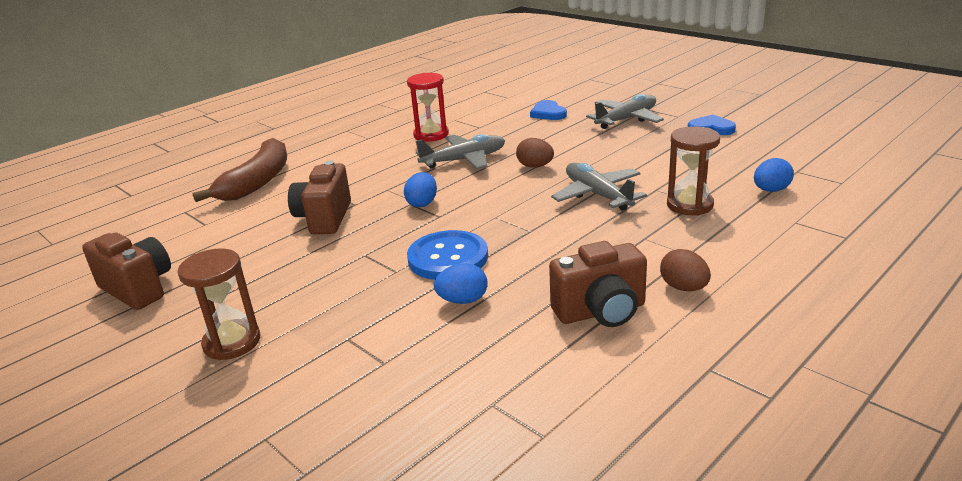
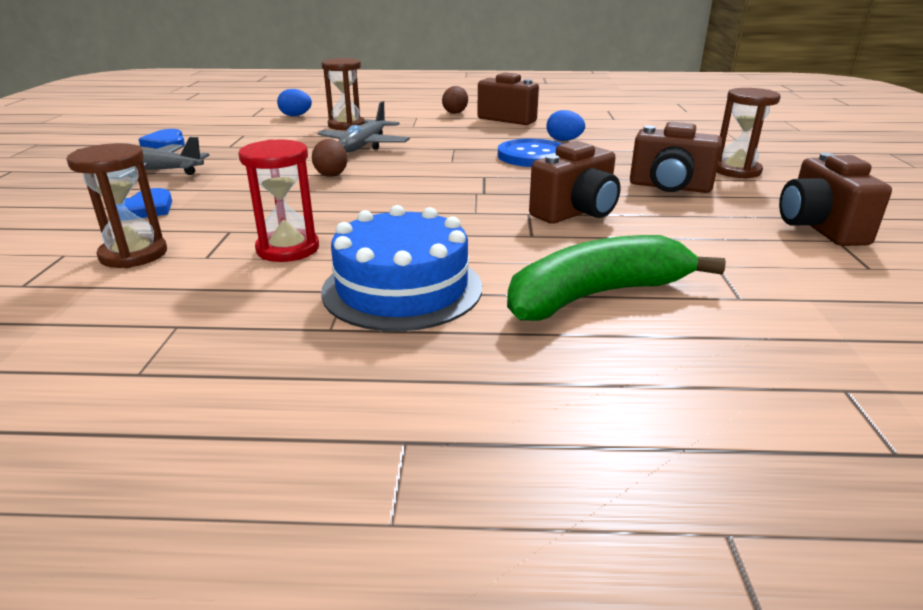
camera: 135 degrees left, 0 degrees up
brown banana [193,138,287,202] -> green banana [507,235,726,321]
blue egg [404,172,437,208] -> none
grey plane [416,134,505,169] -> none
none -> brown hourglass [66,143,167,268]
none -> blue cake [321,205,482,331]
none -> brown camera [630,122,722,193]

